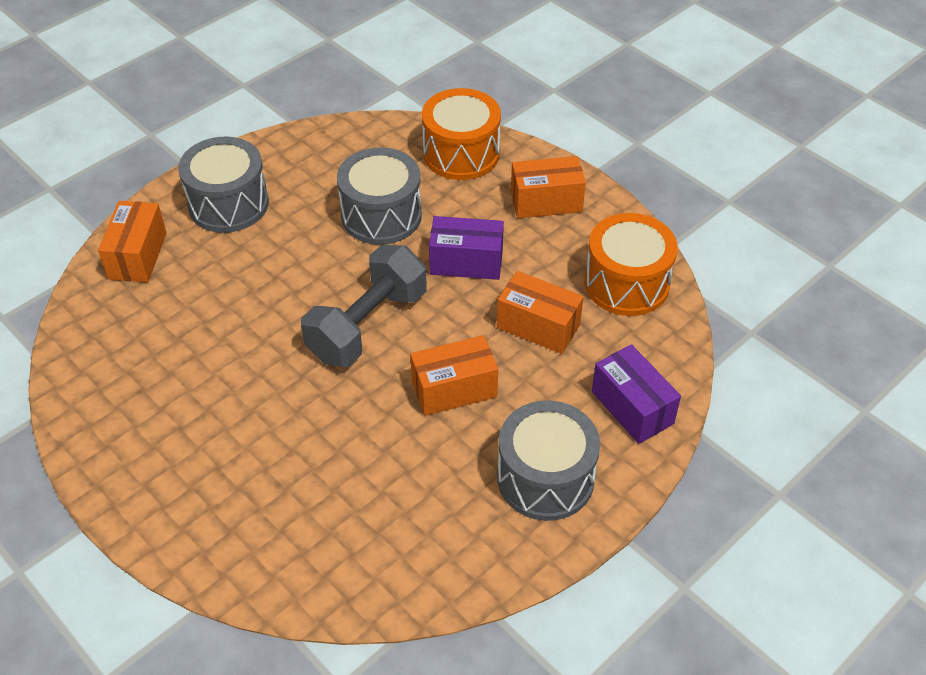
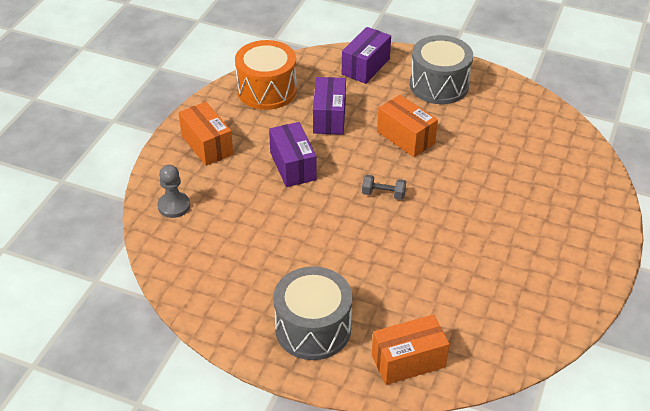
camera: 115 degrees left, 5 degrees down
grey dumbbell [301,245,427,367] -> grey dumbbell [362,175,406,200], size x0.42
grey drum [337,147,422,245] -> none
orange drum [422,88,501,180] -> grey pawn [157,165,190,218]
orange box [497,271,583,354] -> purple box [313,77,346,135]

